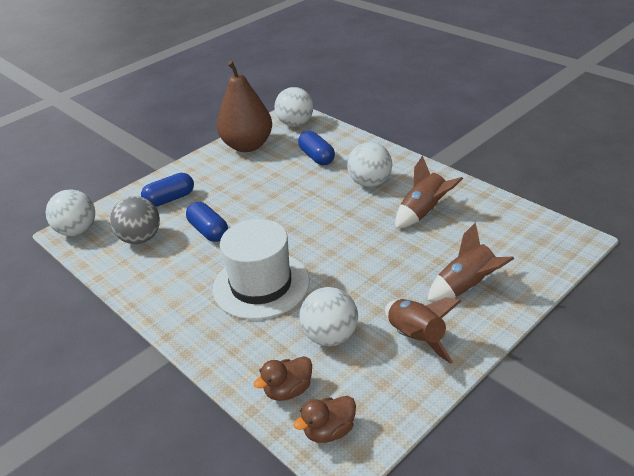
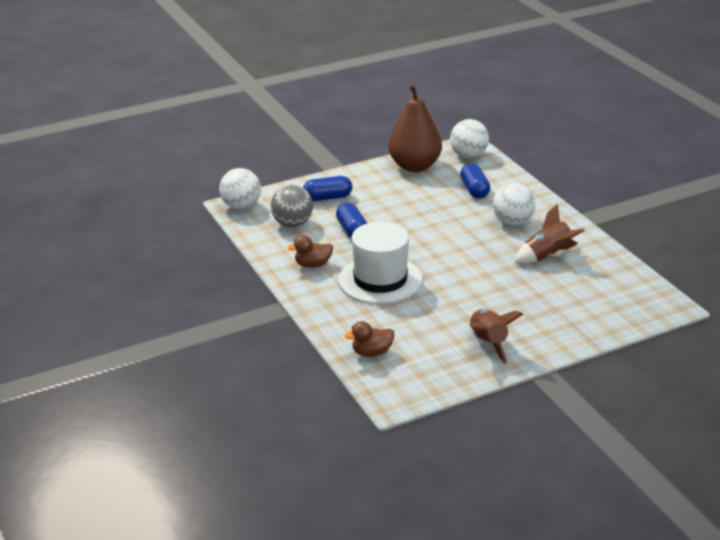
camera: 15 degrees right, 5 degrees down
brown duck [293,396,356,443] -> brown duck moved to [287,235,333,268]
white ball [299,287,358,346] -> none
brown rocket [427,222,514,301] -> none

